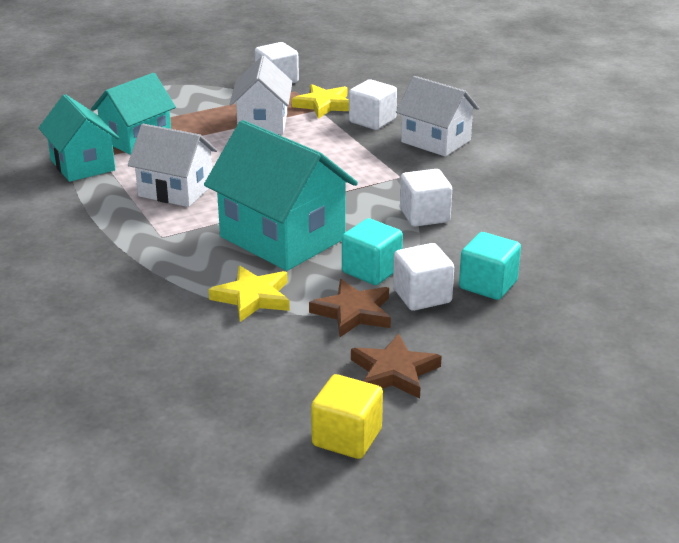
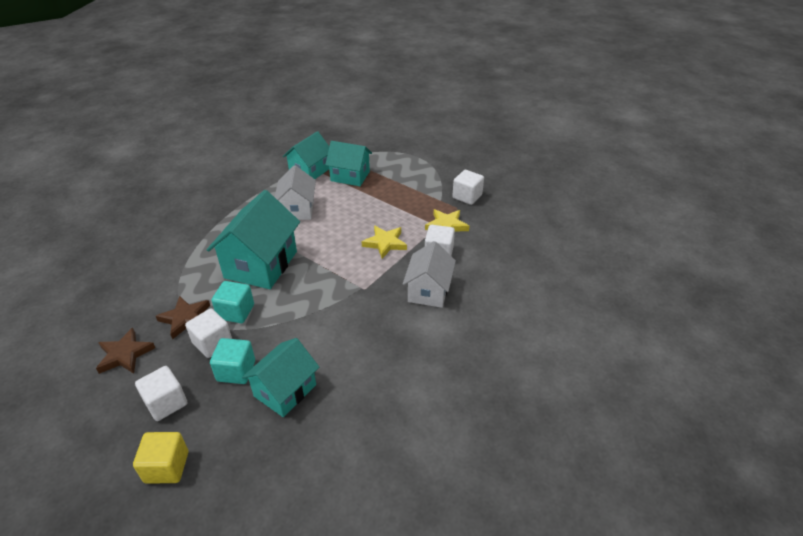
camera: 65 degrees right, 10 degrees up
yellow star [209,266,290,322] -> yellow star moved to [362,225,407,259]
white house [230,56,293,135] -> none
yellow cube [311,374,383,459] -> yellow cube moved to [133,432,188,484]
white cube [400,169,452,227] -> white cube moved to [135,366,187,421]
none -> turquoise house [242,338,319,417]

